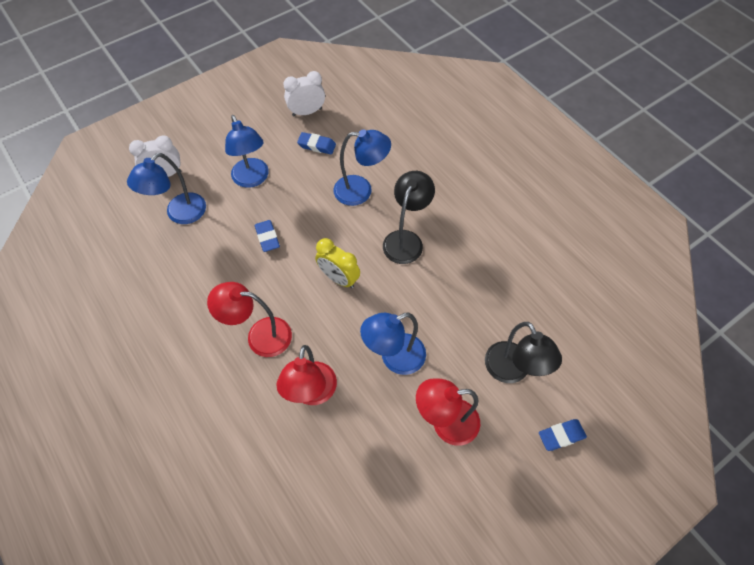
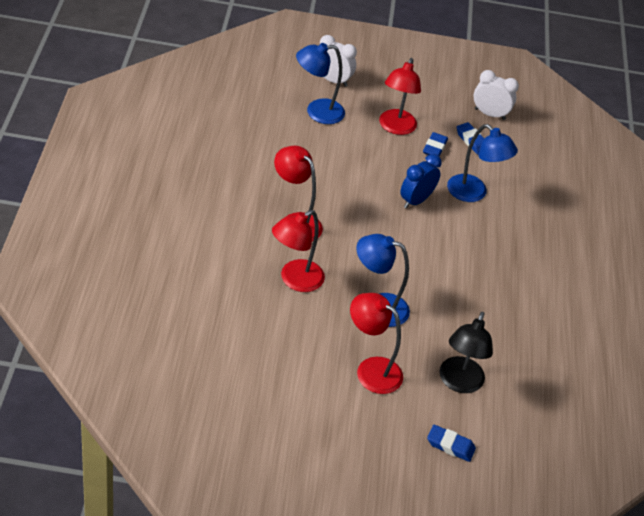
camera: 35 degrees right, 15 degrees down
blue lamp [225,115,269,188] -> red lamp [379,58,421,135]
blue eraser [255,220,280,252] -> blue eraser moved to [423,132,448,156]
yellow clock [315,238,360,288] -> none
black lamp [383,171,435,264] -> none
none -> blue clock [400,154,442,209]

